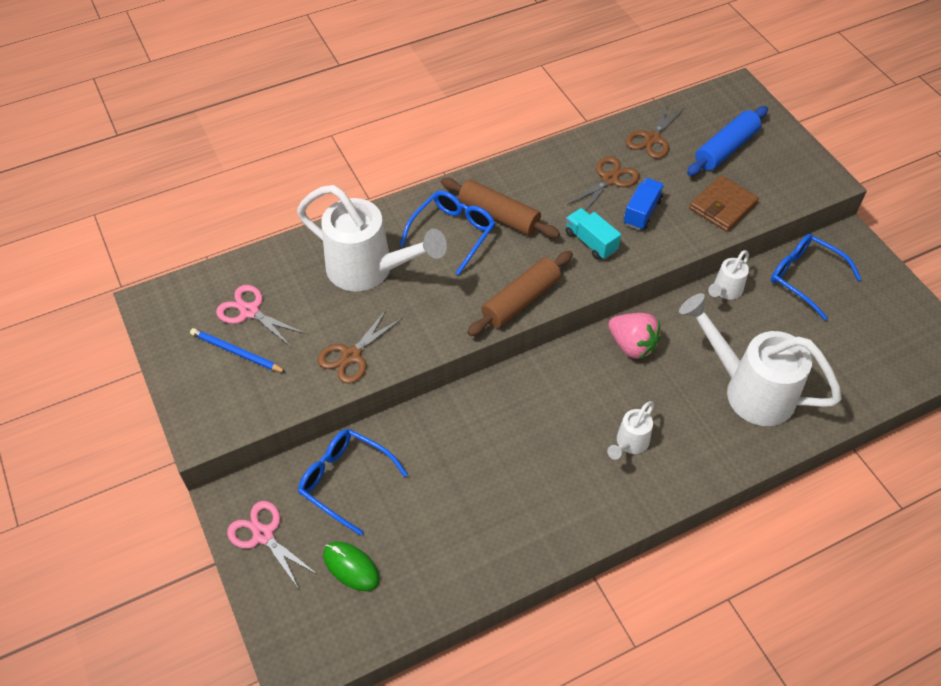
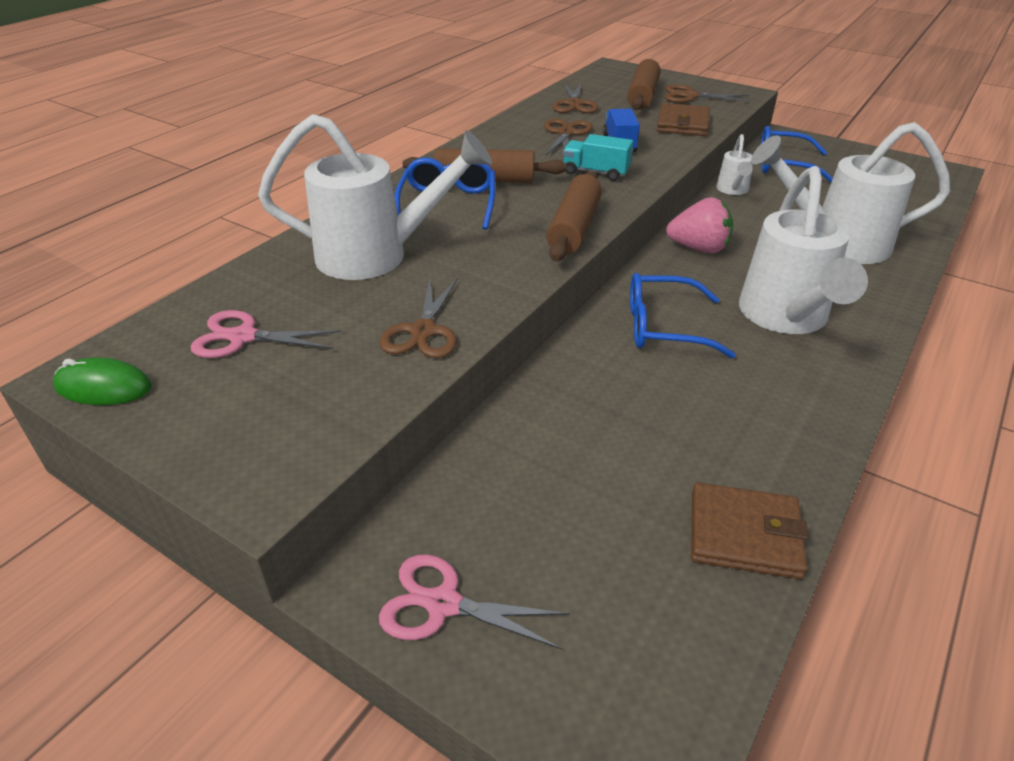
camera: 30 degrees left, 15 degrees down
blue pencil [190,328,286,372] -> none
blue glasses [298,429,408,536] -> blue glasses moved to [630,273,736,358]
green mouse [323,542,380,591] -> green mouse moved to [53,357,152,405]
white watering can [607,401,654,459] -> white watering can [739,166,868,334], size x2.12
blue rolling pin [687,106,768,176] -> brown rolling pin [627,59,661,110]
none -> brown scissors [665,84,750,103]
none -> brown wallet [691,483,809,579]

